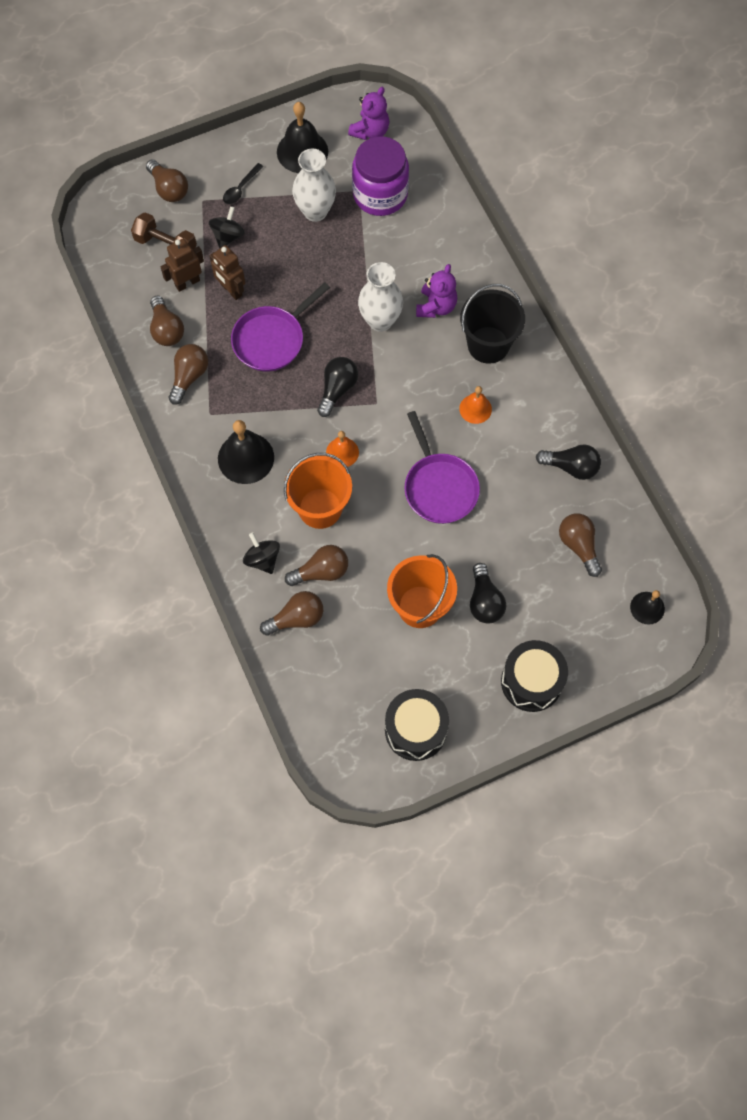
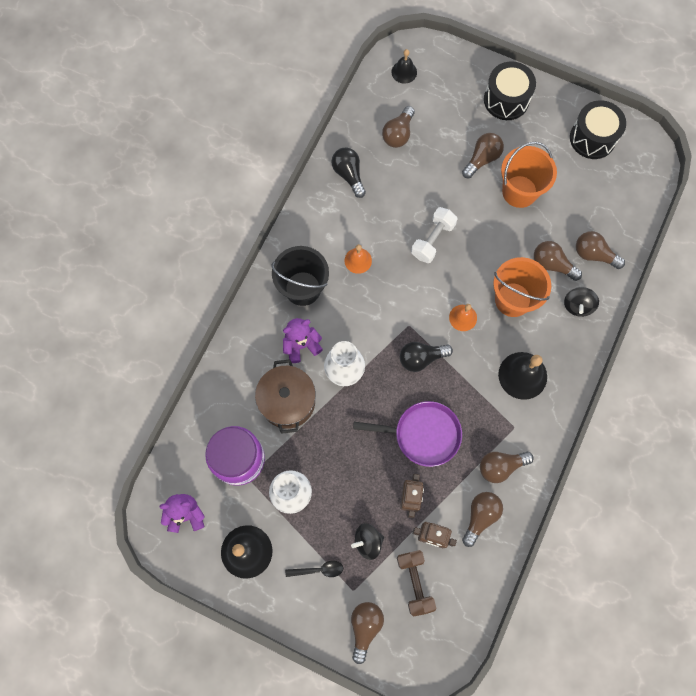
camera: 130 degrees left, 5 degrees up
purple pan [404,411,480,524] -> white dumbbell [411,207,457,263]
black light bulb [470,563,506,624] -> brown light bulb [462,133,504,178]
none -> brown pot [255,359,316,434]

